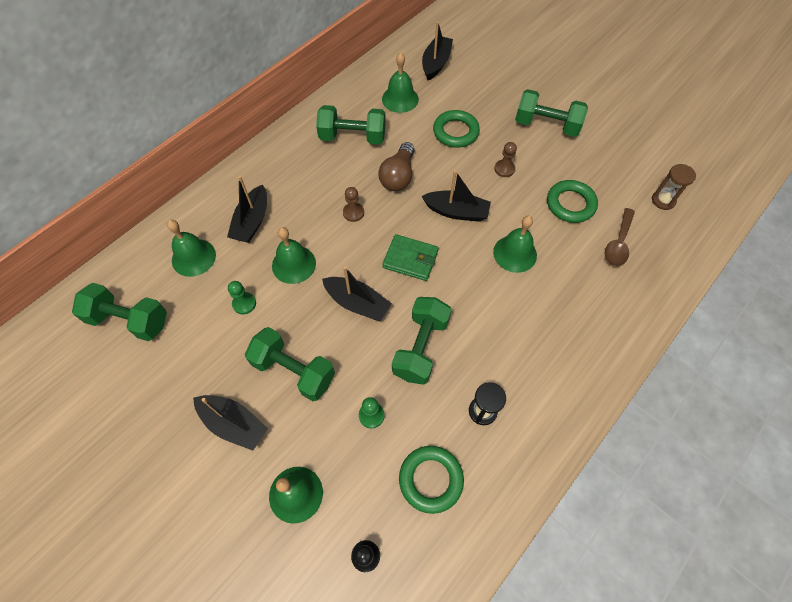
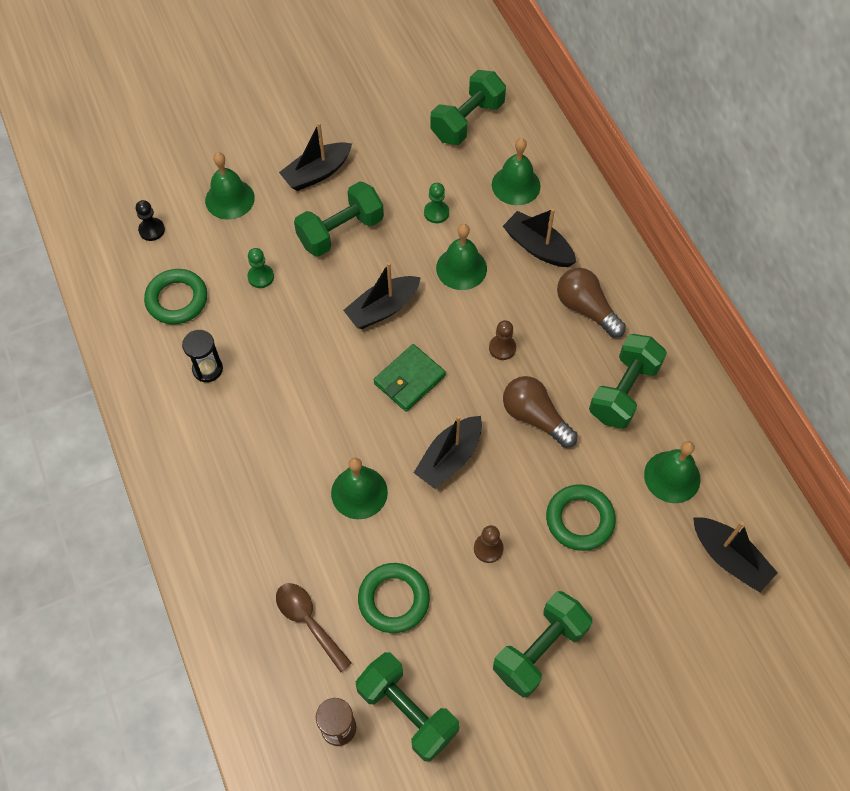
camera: 115 degrees right, 0 degrees up
green dumbbell [392,297,452,385] -> green dumbbell moved to [355,652,459,762]
none -> brown light bulb [557,268,626,338]

